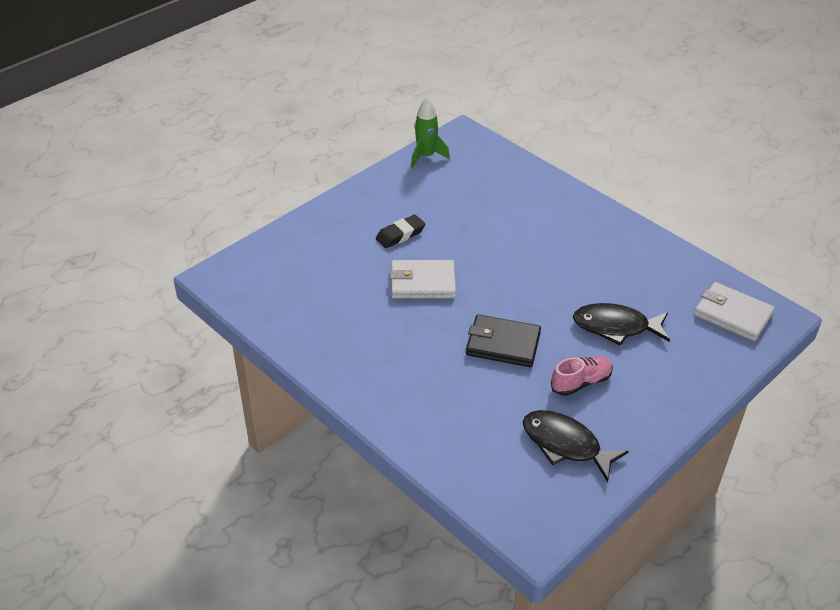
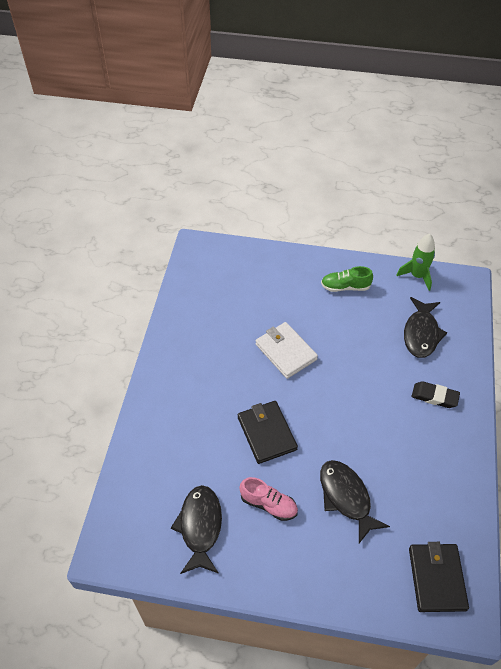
camera: 55 degrees right, 10 degrees up
black eraser [376,215,425,248] -> black eraser moved to [412,381,460,408]
white wallet [694,282,775,341] -> black wallet [409,542,469,612]
none -> green shoe [321,266,373,292]
none -> black fish [404,297,447,358]

